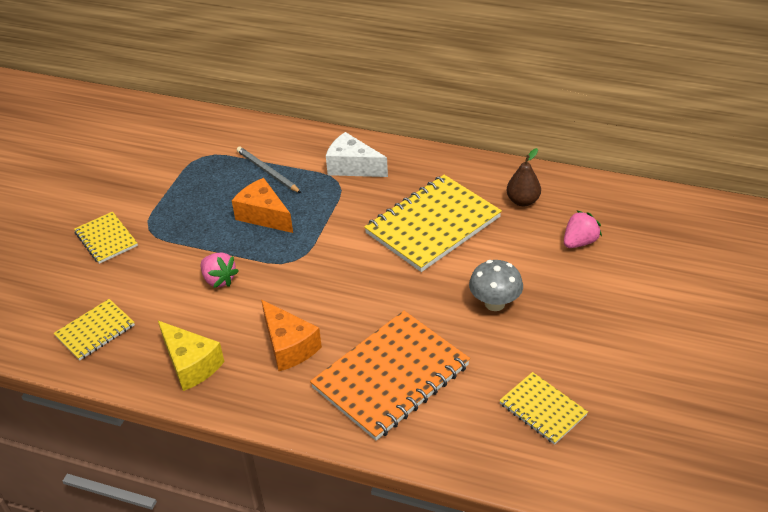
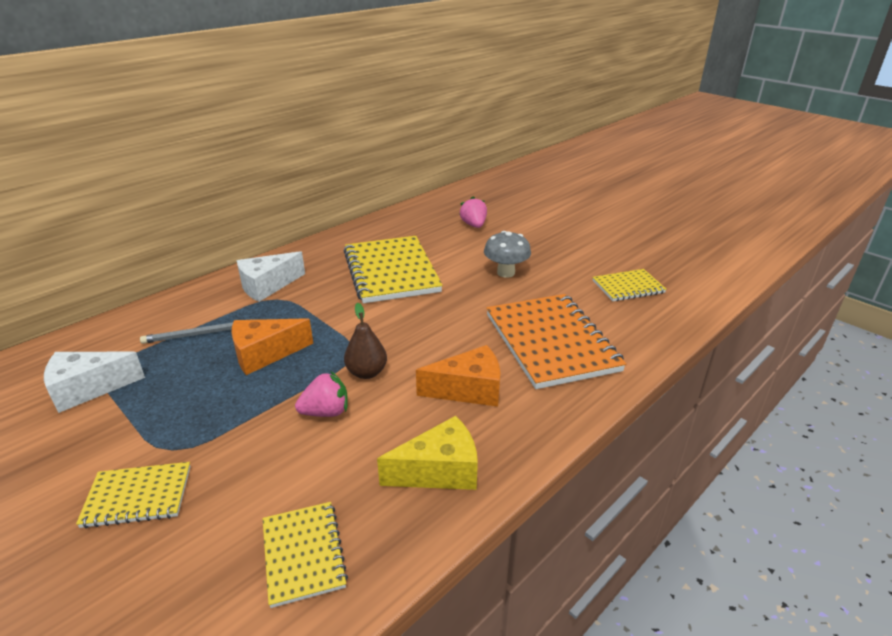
camera: 65 degrees left, 10 degrees down
brown pear [506,148,541,206] -> brown pear moved to [344,303,387,379]
none -> white cheese [44,352,145,413]

